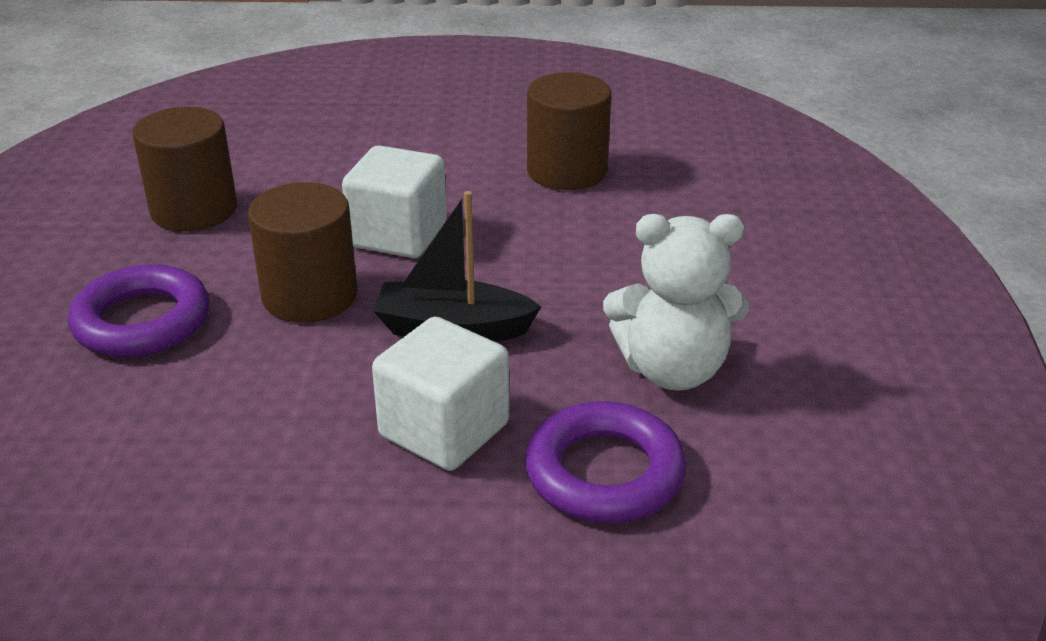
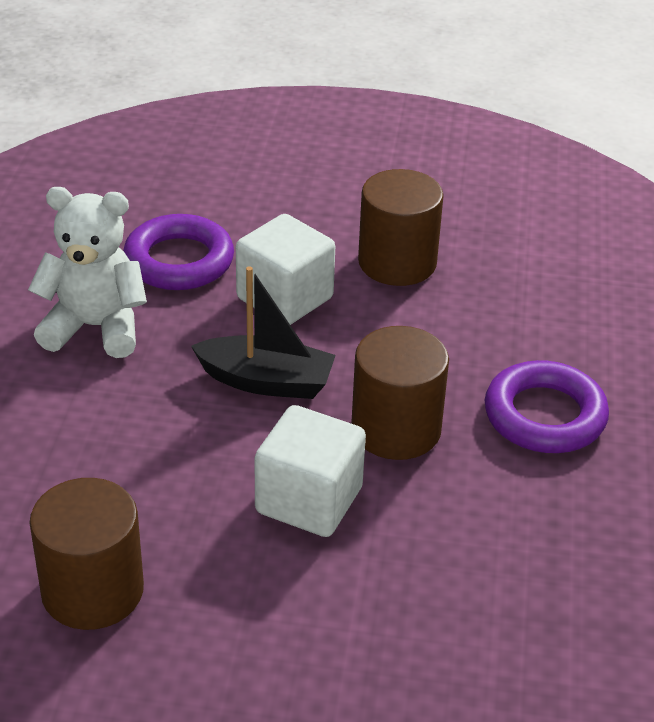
camera: 175 degrees left, 5 degrees up
brown cylinder [132,107,237,231] -> brown cylinder moved to [358,169,444,286]

